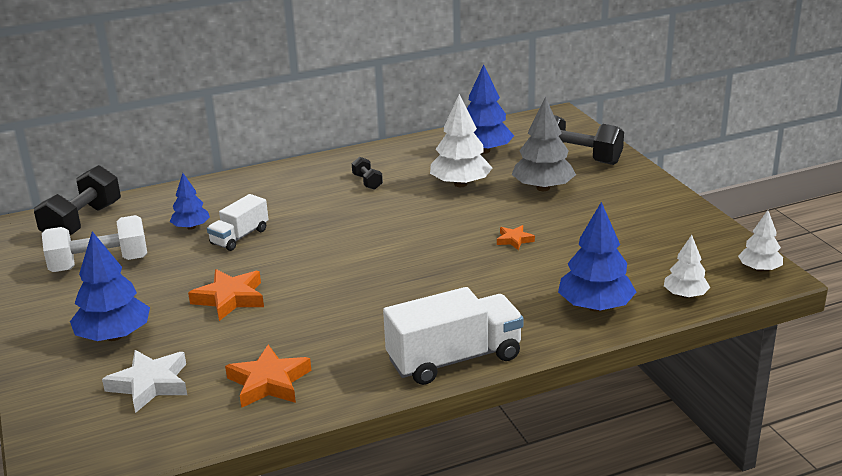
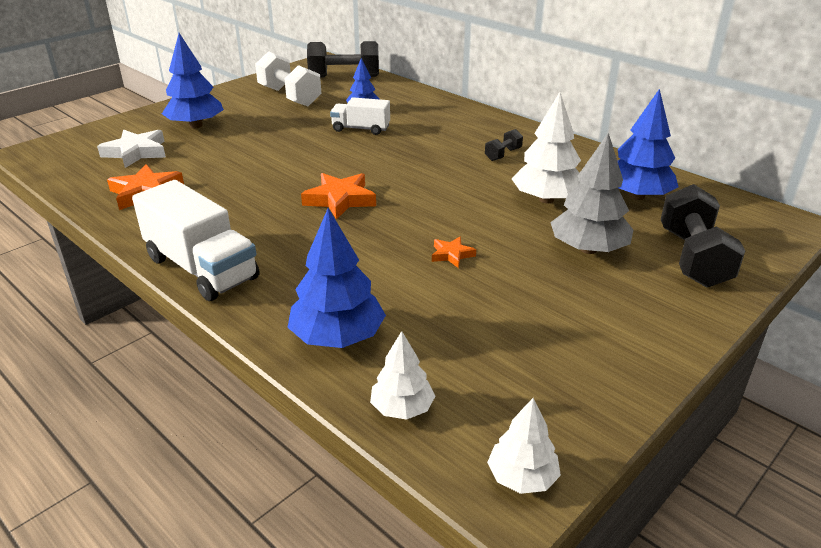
camera: 65 degrees right, 5 degrees up
orange star [188,269,264,321] -> orange star moved to [301,173,376,220]

